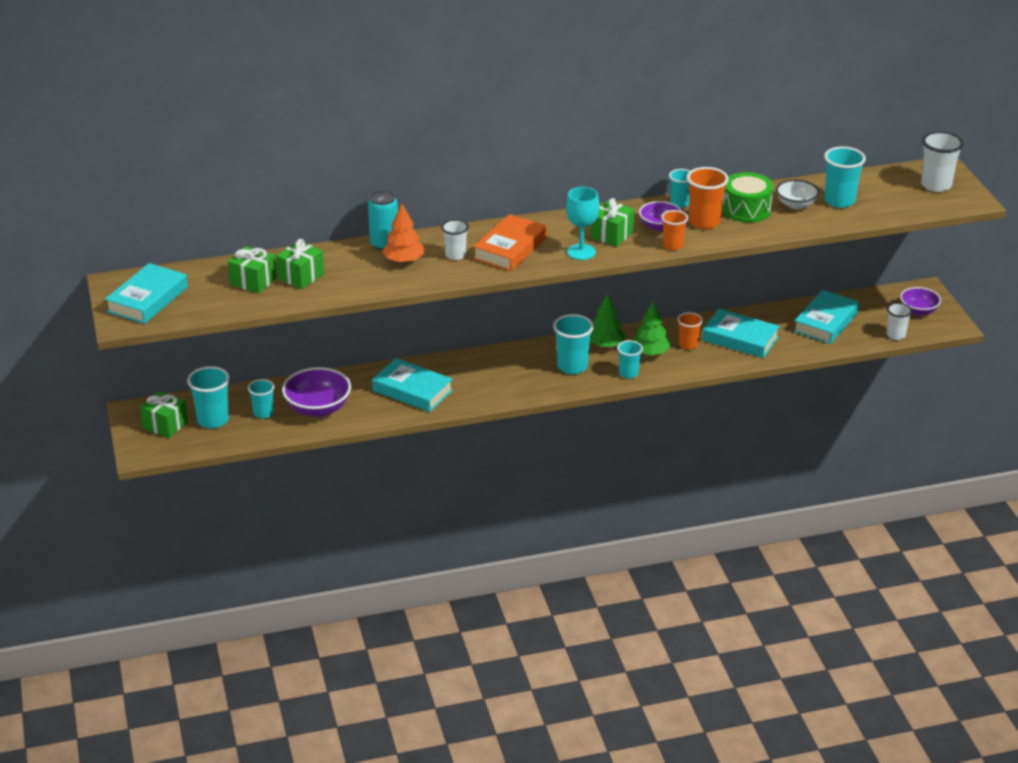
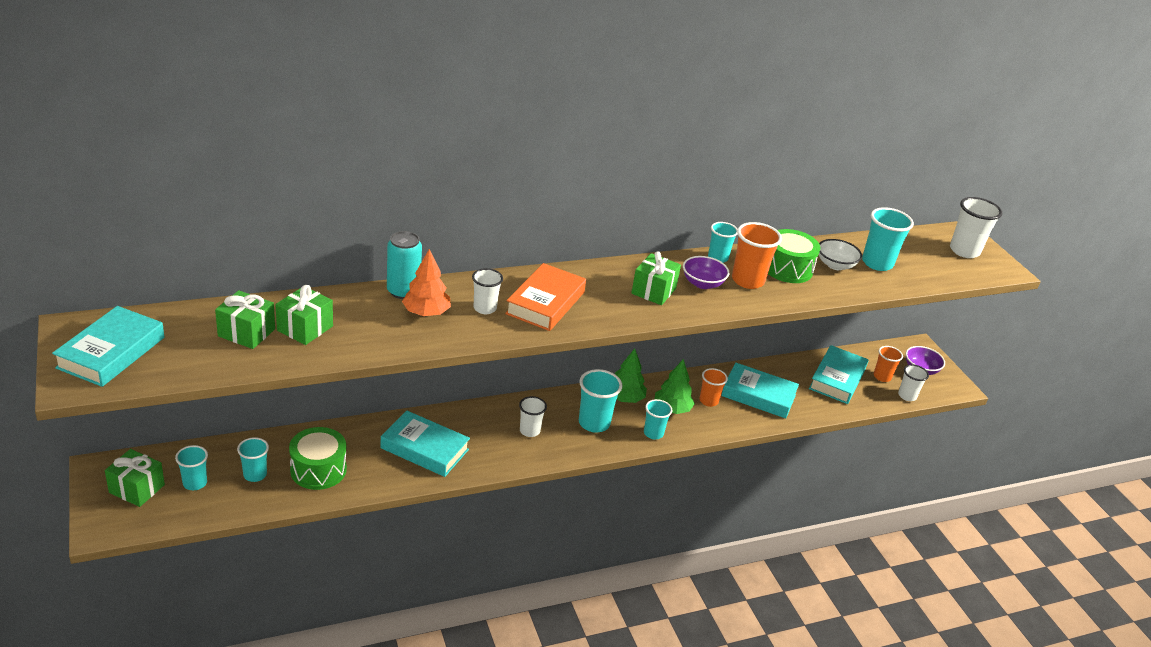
camera: 10 degrees left, 0 degrees up
turquoise cup [187,366,230,429] -> turquoise cup [175,445,208,490], size x0.64
purple bowl [282,367,351,417] -> green drum [289,427,347,490]
turquoise goblet [566,187,599,260] -> none
orange cup [661,210,688,250] -> orange cup moved to [873,346,903,382]
none -> white cup [519,396,547,437]

